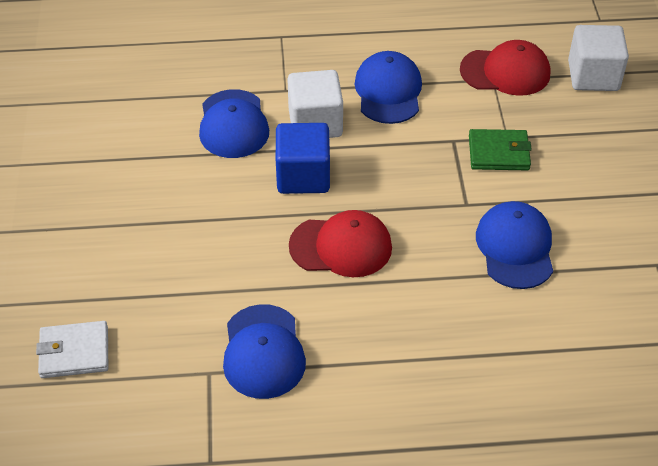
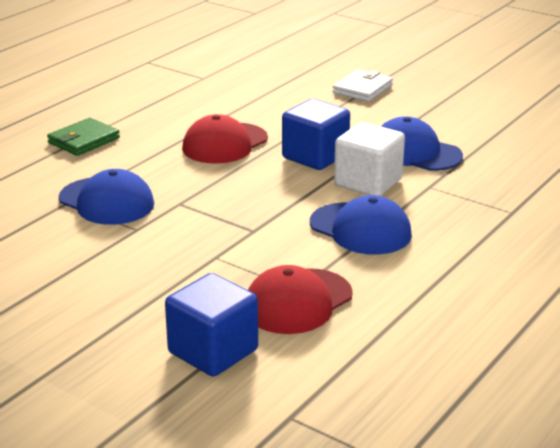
camera: 130 degrees right, 20 degrees down
white wallet [36,321,108,378] -> white wallet moved to [332,69,393,102]
blue cap [223,304,306,399] -> none
green wallet [469,129,532,170] -> green wallet moved to [47,118,120,156]
white cube [568,25,629,91] -> blue cube [165,273,258,377]

